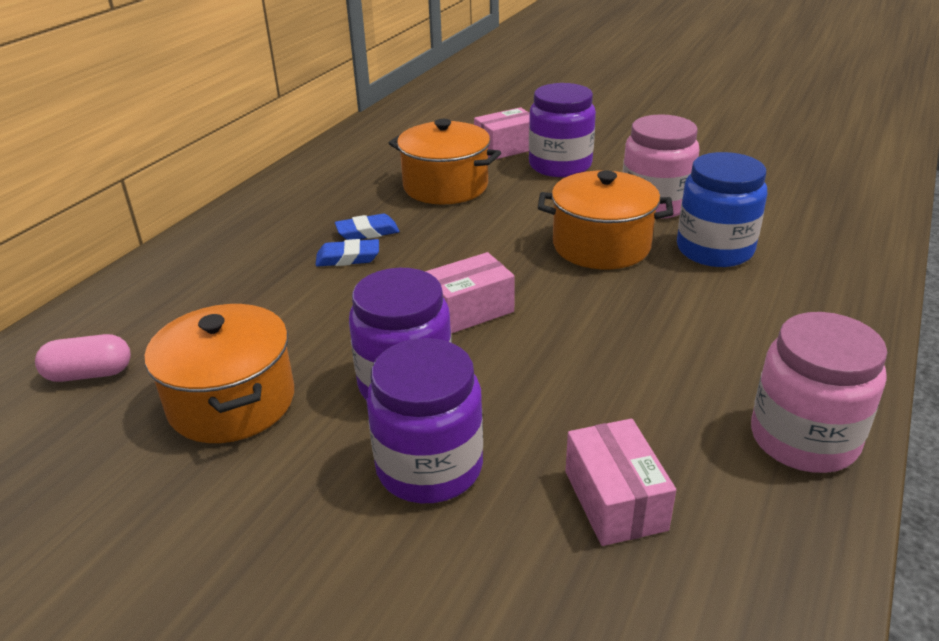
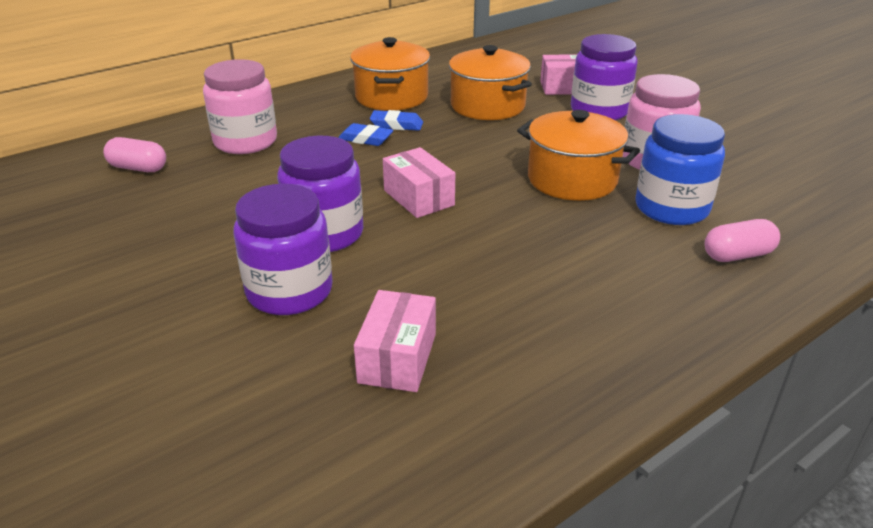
camera: 25 degrees right, 0 degrees up
orange pot [145,304,294,443] -> orange pot moved to [350,37,430,111]
pink box [425,252,515,334] -> pink box turned 60 degrees clockwise [383,147,455,218]
pink jar [751,312,887,473] -> pink jar moved to [203,59,277,154]
none -> pink capsule [704,219,780,262]

